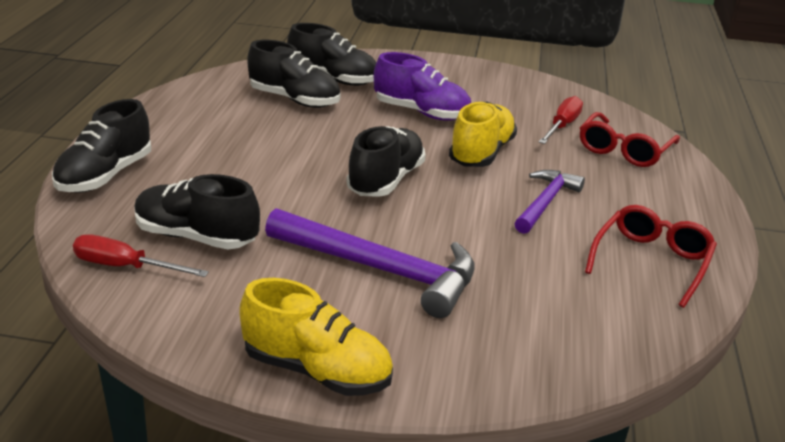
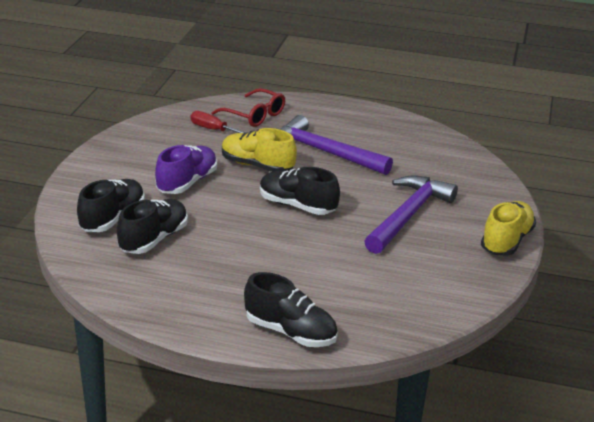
camera: 85 degrees left, 0 degrees up
red screwdriver [73,234,209,277] -> none
black shoe [134,174,260,249] -> none
purple hammer [515,170,585,234] -> purple hammer [280,115,393,175], size x1.67
red glasses [585,205,717,308] -> none

